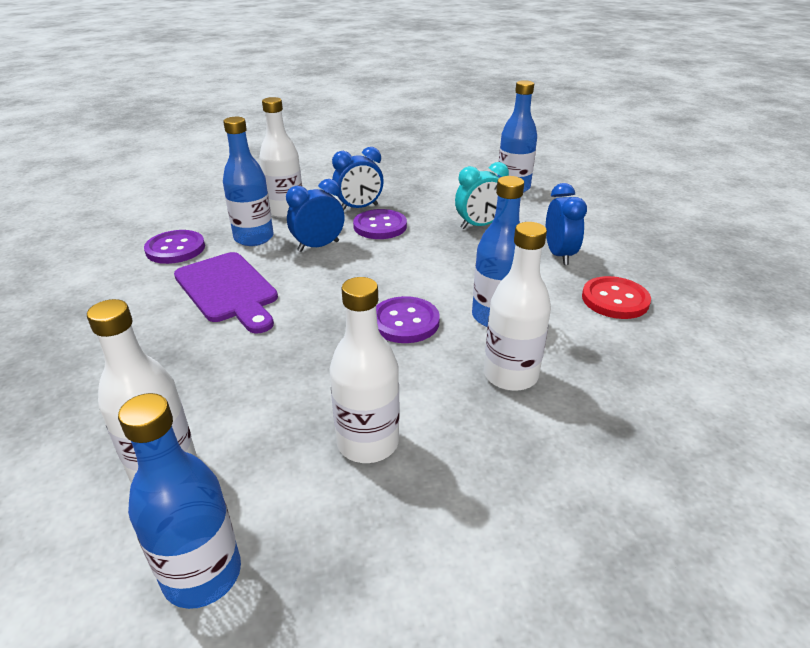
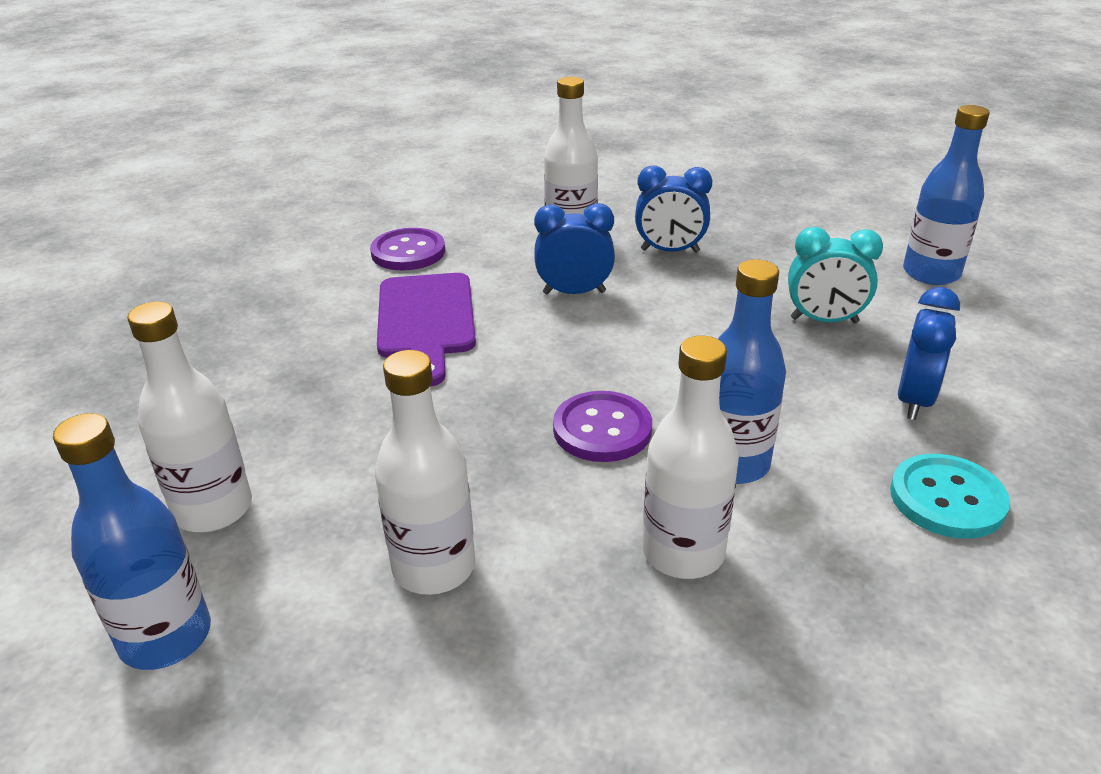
camera: 30 degrees right, 0 degrees up
blue bottle [223,117,274,246] -> none
purple button [353,209,407,239] -> none
red button [582,276,651,319] -> turquoise button [890,454,1010,539]

